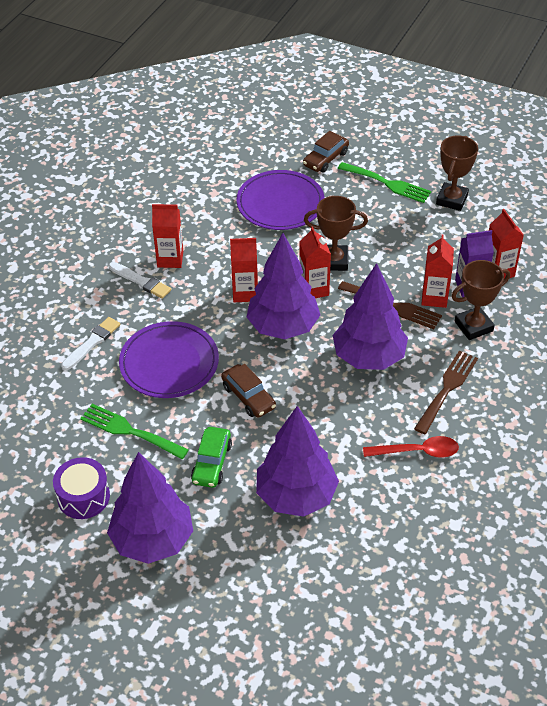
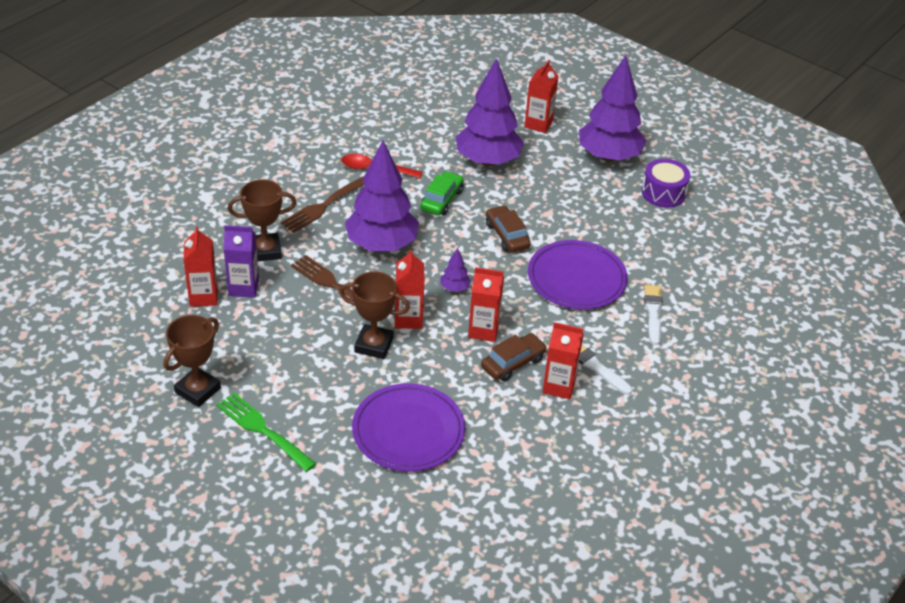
camera: 170 degrees left, 5 degrees down
white brush [61,317,120,370] -> white brush turned 135 degrees clockwise [644,285,663,345]
green fork [80,404,189,459] -> none
green car [191,427,232,488] -> green car moved to [420,171,464,215]
purple tree [247,233,320,339] -> purple tree [440,248,471,292], size x0.40
brown car [303,131,349,173] -> brown car moved to [481,333,547,381]
red carton [421,234,454,308] -> red carton moved to [524,60,559,133]

